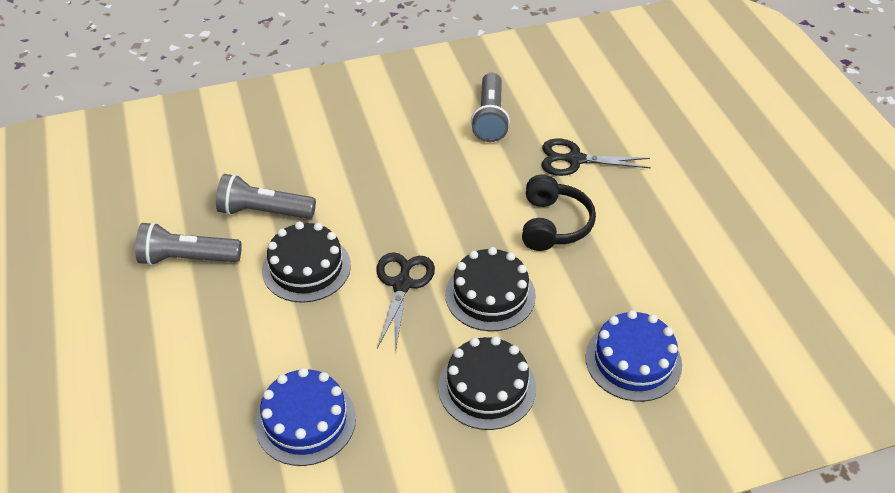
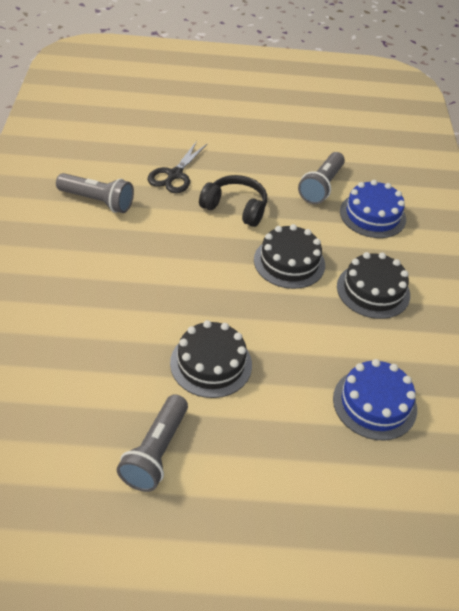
camera: 75 degrees left, 0 degrees up
grey flashlight [216,174,316,219] -> grey flashlight moved to [298,152,345,204]
black scissors [376,252,435,352] -> none

